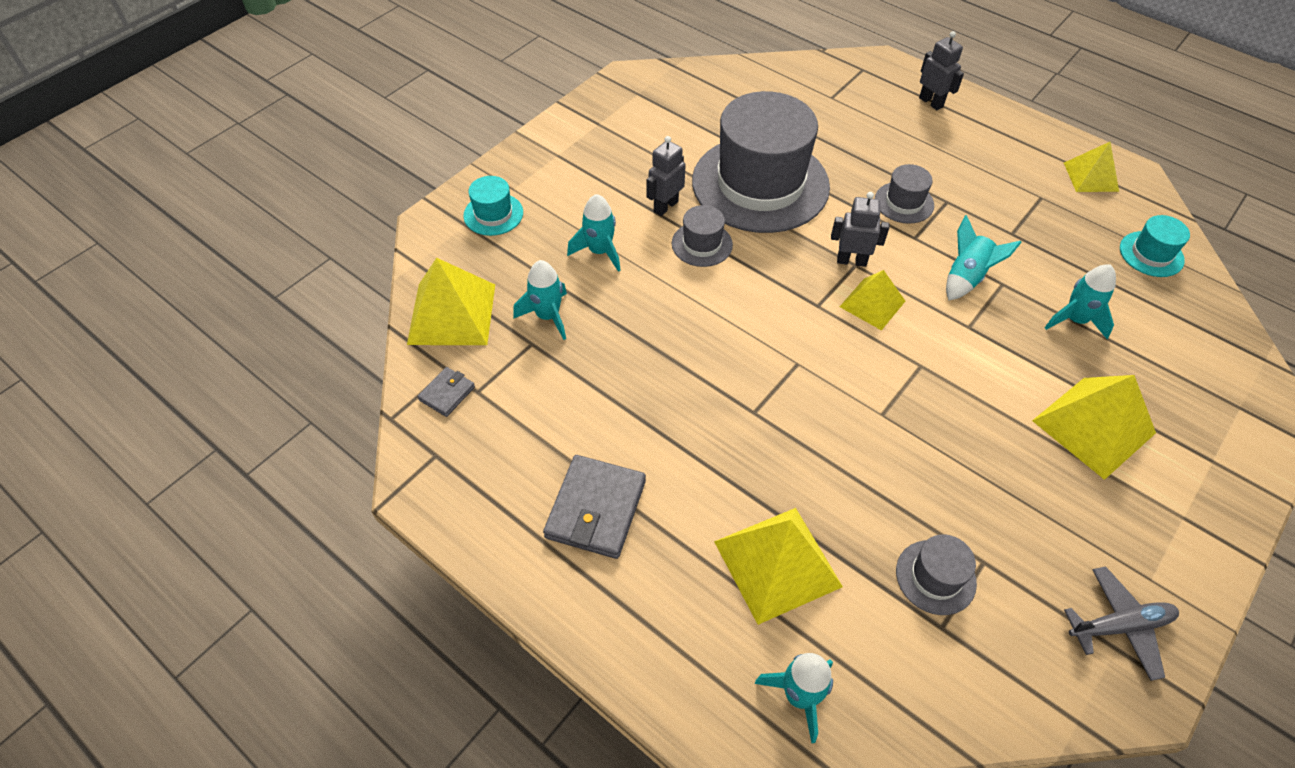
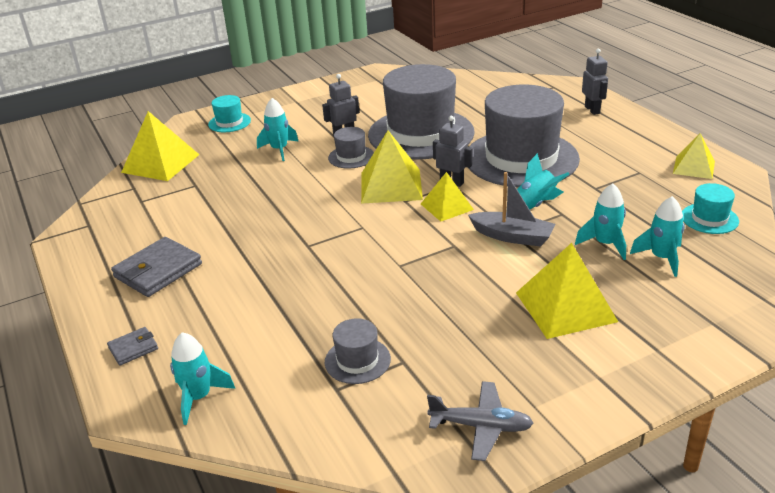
camera: 25 degrees right, 20 degrees down
grey wallet [418,367,475,417] -> grey wallet moved to [107,327,158,366]
turquoise rocket [513,260,567,340] -> turquoise rocket moved to [630,196,685,277]
yellow pyramid [714,508,843,625] -> yellow pyramid moved to [361,131,423,204]
grey hat [875,164,934,224] -> grey hat [469,84,580,187], size x2.37
none -> grey boat [468,172,555,247]

